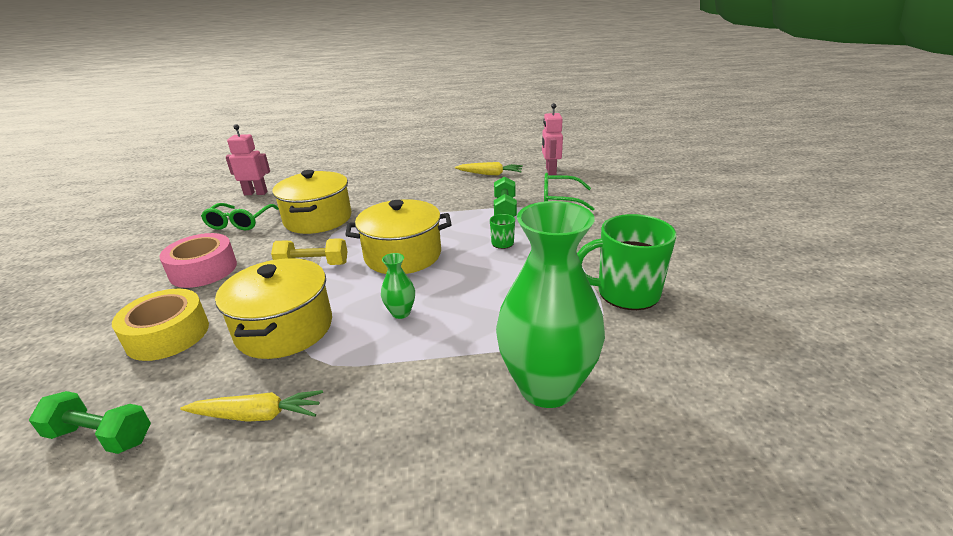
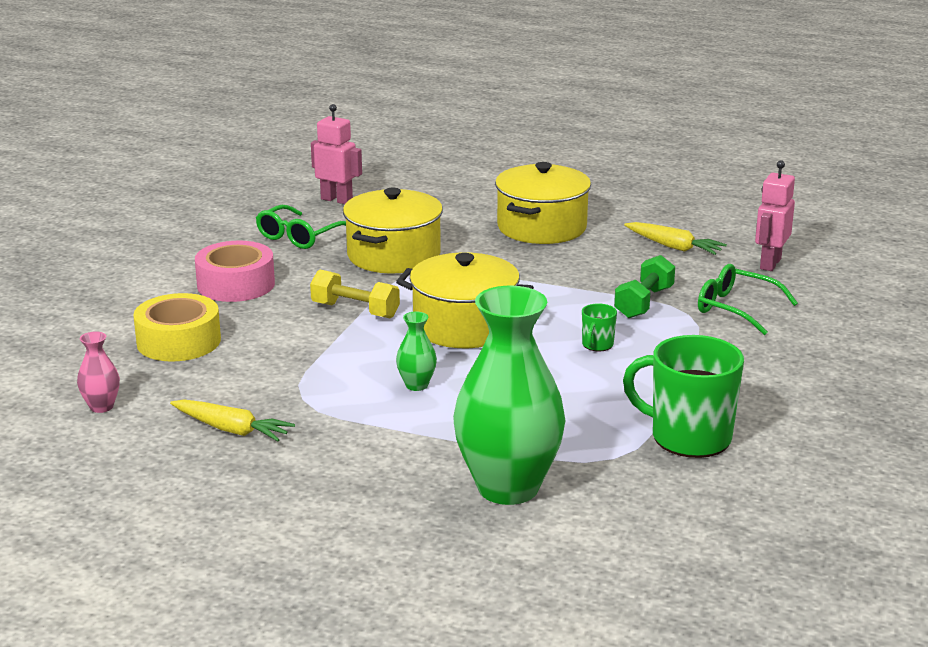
camera: 25 degrees right, 5 degrees down
green dumbbell [29,391,151,454] -> pink vase [77,331,120,413]
yellow pot [215,258,332,359] -> yellow pot moved to [495,162,591,244]

